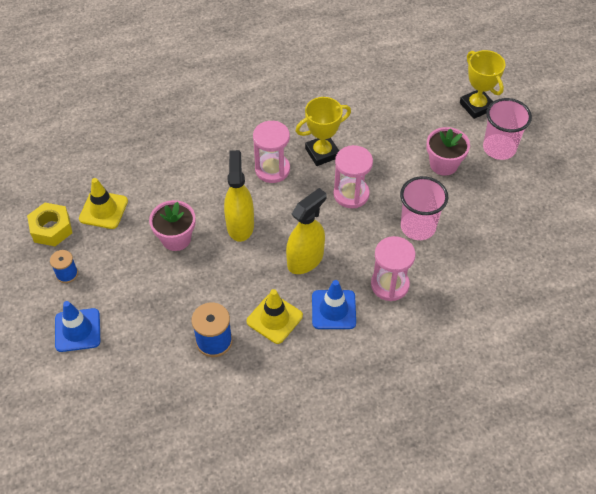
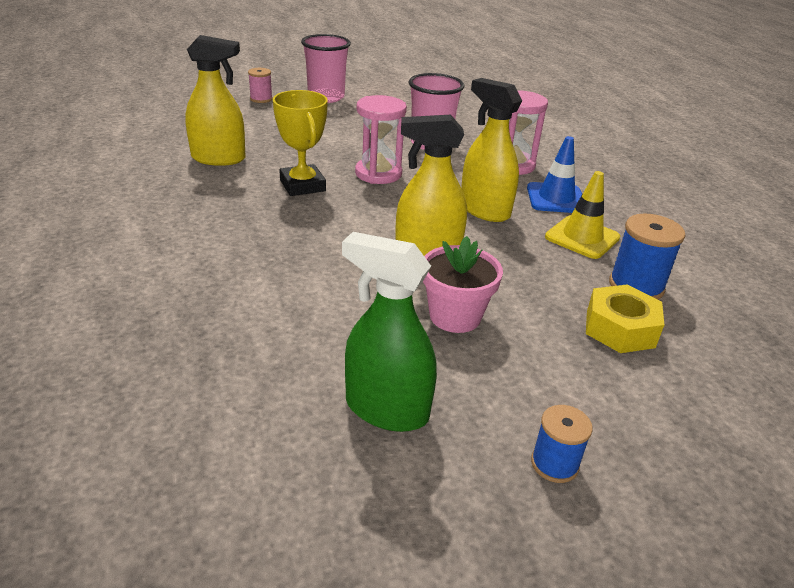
camera: 90 degrees left, 20 degrees down
yellow nut [27,203,73,246] -> yellow nut moved to [586,285,664,353]
blue traffic cone [55,301,100,352] -> none
yellow traffic cone [79,178,128,229] -> green spray bottle [342,232,437,432]
pink hourglass [253,121,290,183] -> none
pink flower pot [427,127,470,176] -> none
yellow trophy [460,50,505,119] -> pink spool [248,68,273,103]
none -> yellow spray bottle [185,35,246,166]

